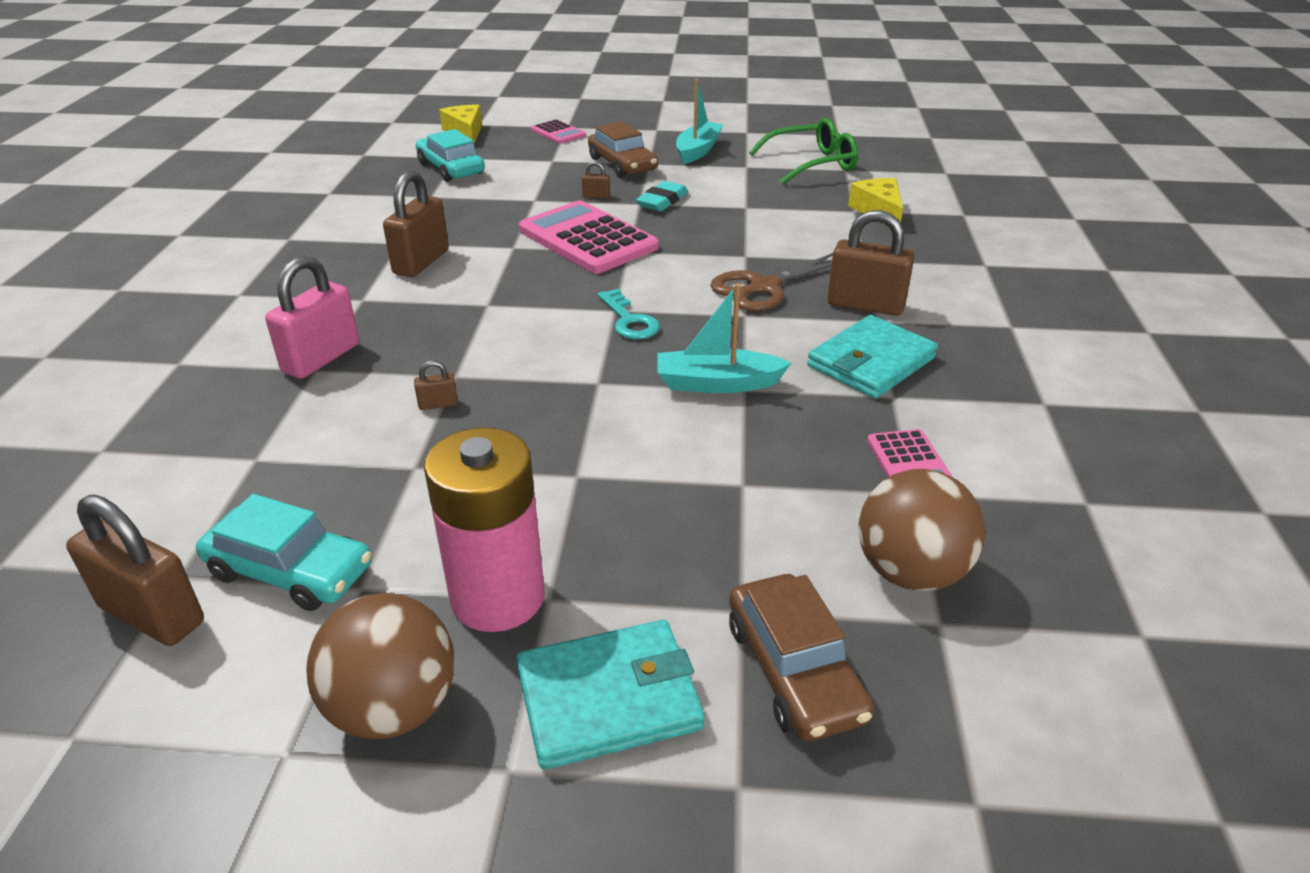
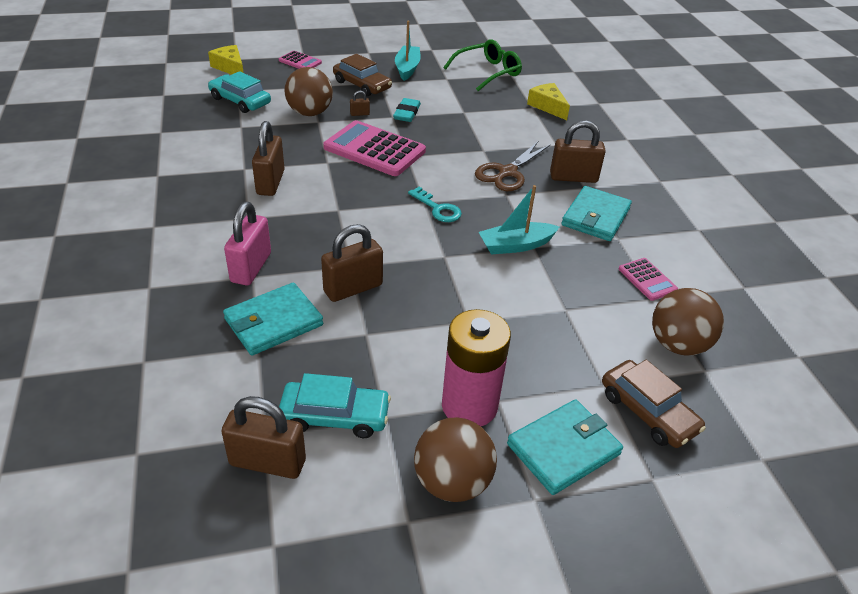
camera: 20 degrees left, 5 degrees up
brown padlock [414,361,458,410] -> brown padlock [321,224,383,302], size x2.27
none -> turquoise wallet [223,283,323,356]
none -> brown ball [285,67,333,116]

